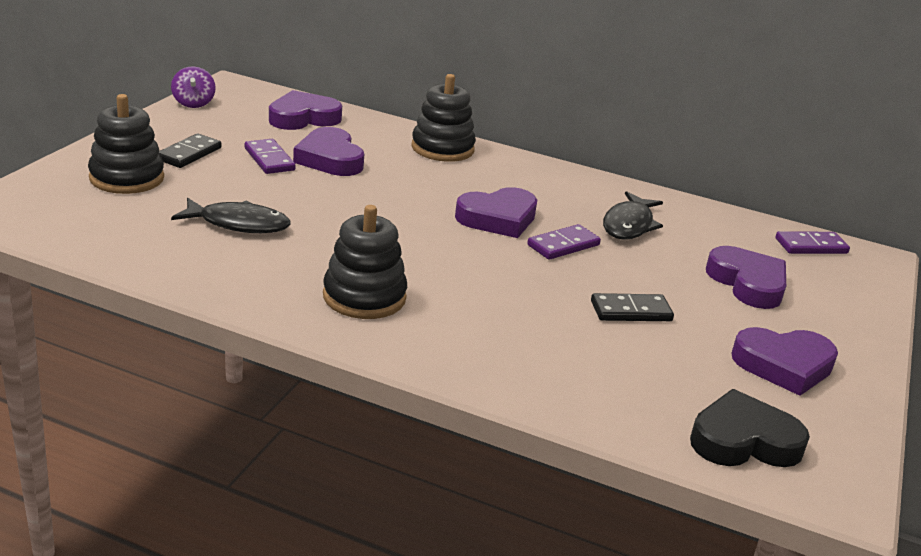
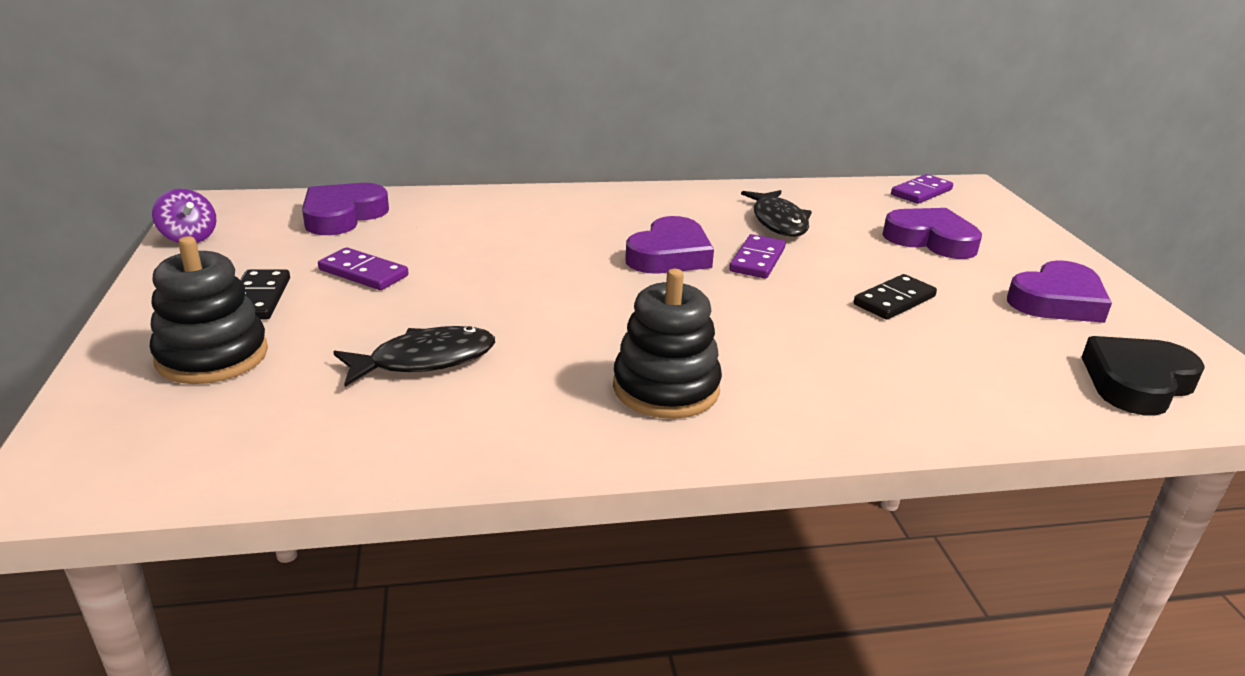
camera: 30 degrees left, 0 degrees up
purple heart [293,127,364,176] -> none
black stacking toy [411,74,476,162] -> none

